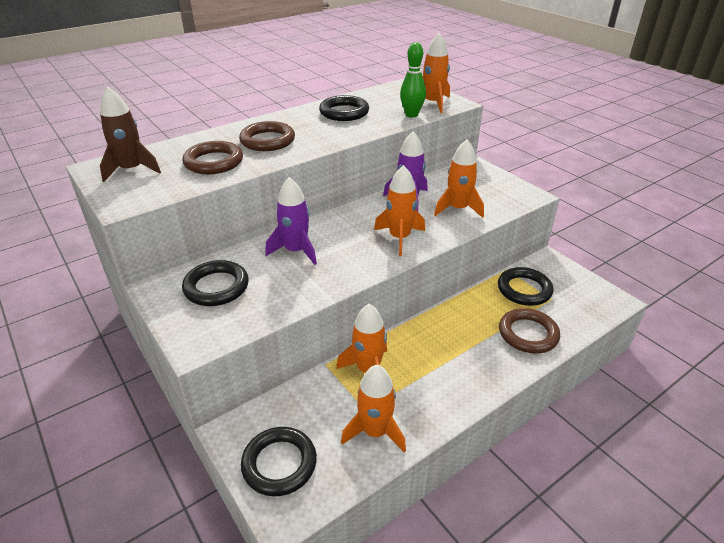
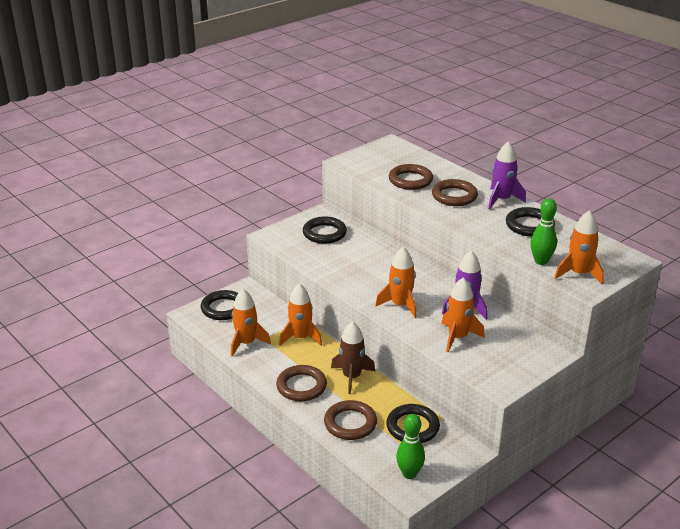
camera: 85 degrees right, 5 degrees down
brown rocket [100,86,161,182] -> brown rocket moved to [331,321,375,394]
purple rocket [265,177,317,265] -> purple rocket moved to [488,141,526,209]
none -> brown ring [276,365,327,401]
none -> green bowling pin [396,414,425,479]

